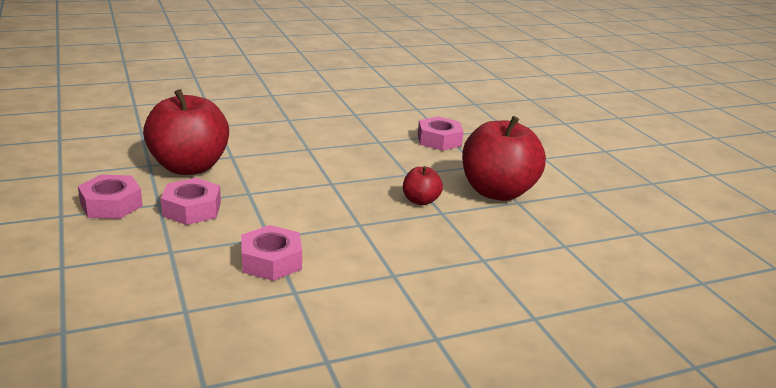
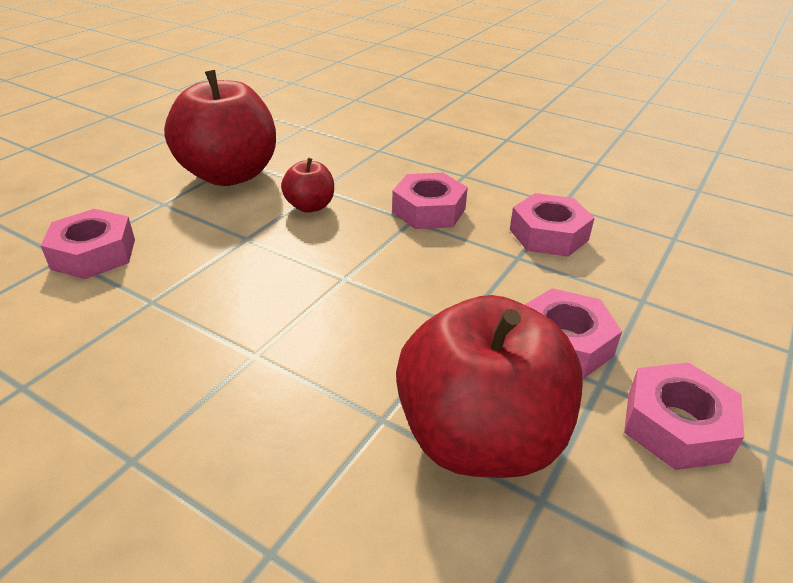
camera: 125 degrees left, 10 degrees up
none -> pink nut [392,173,468,229]

